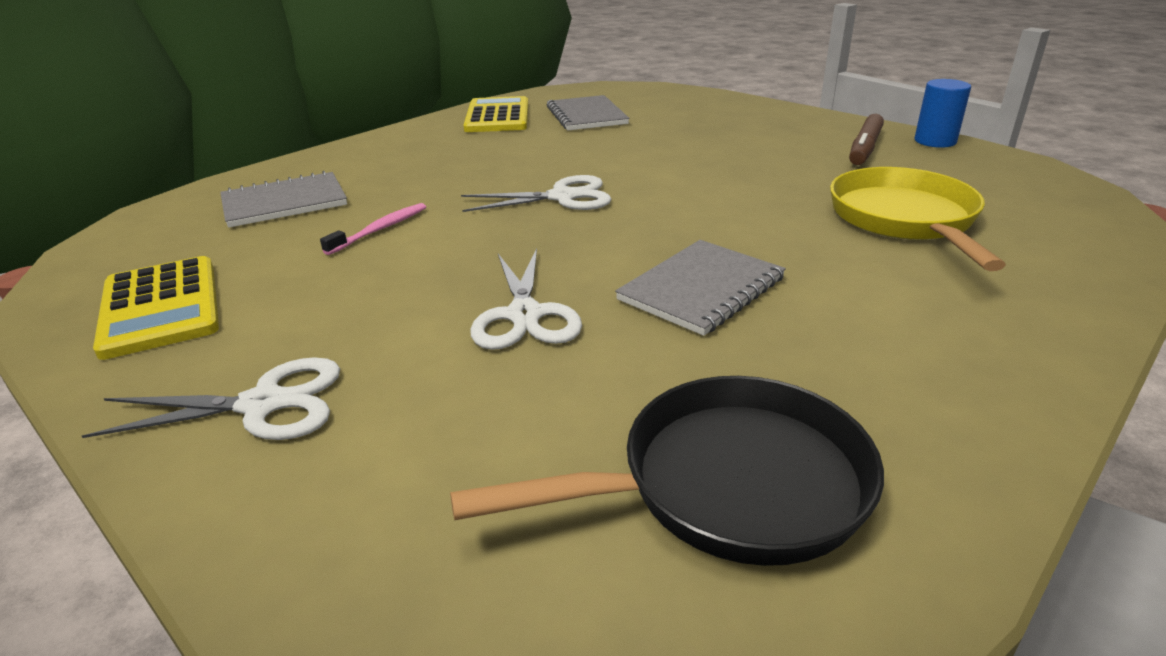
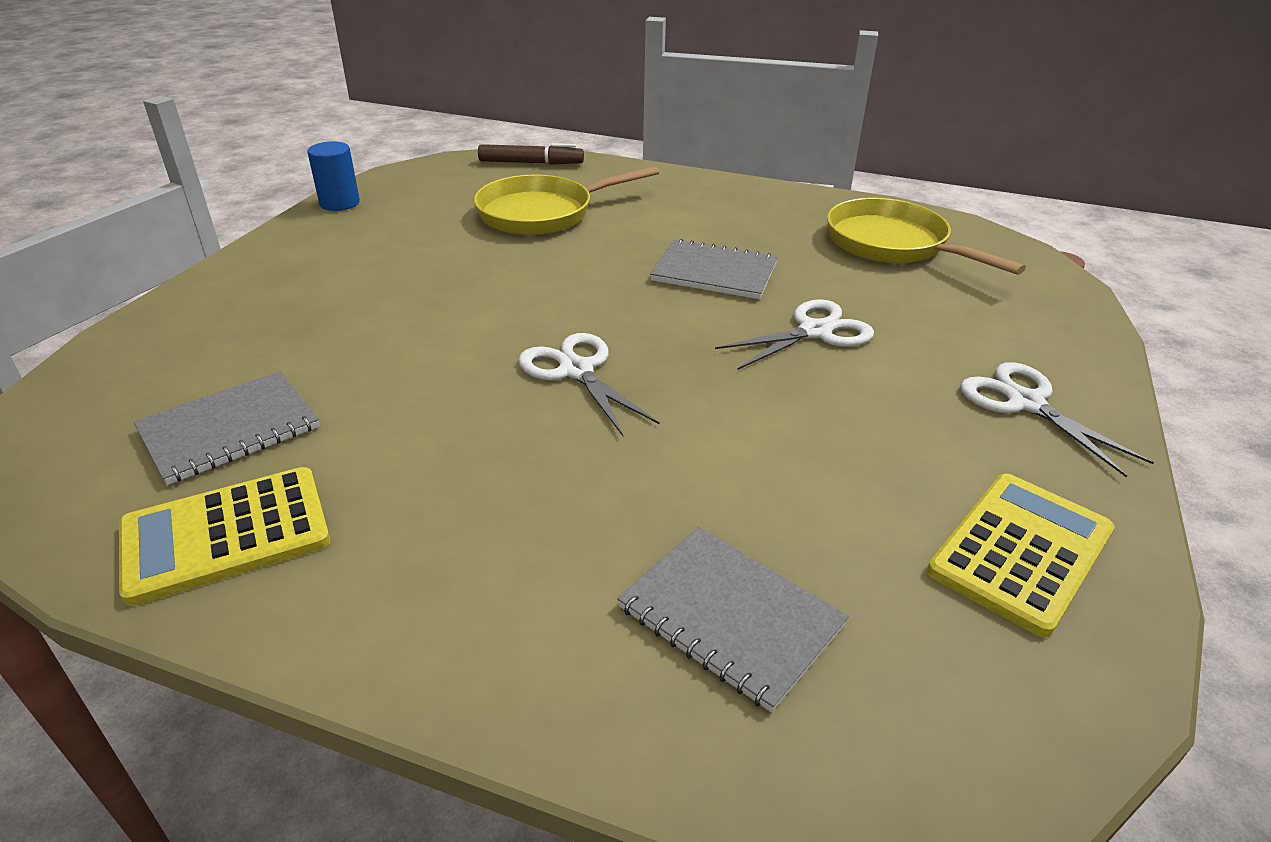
camera: 115 degrees left, 5 degrees up
pink toothbrush [320,203,426,255] -> none
black pan [450,376,884,566] -> yellow pan [827,198,1026,275]
brown marker [849,114,884,165] -> brown marker moved to [478,143,584,165]

